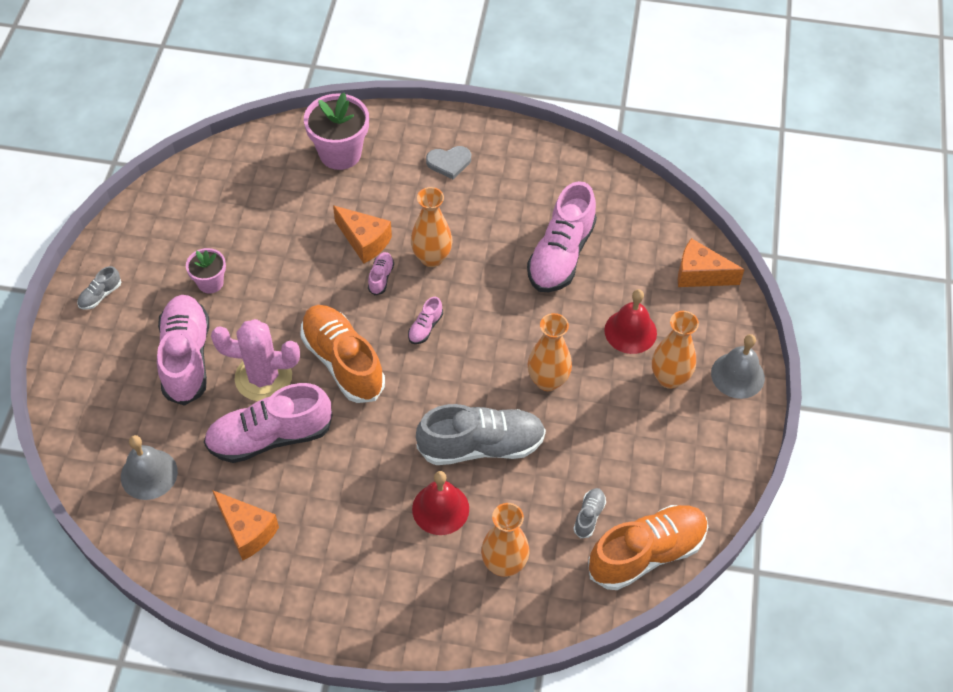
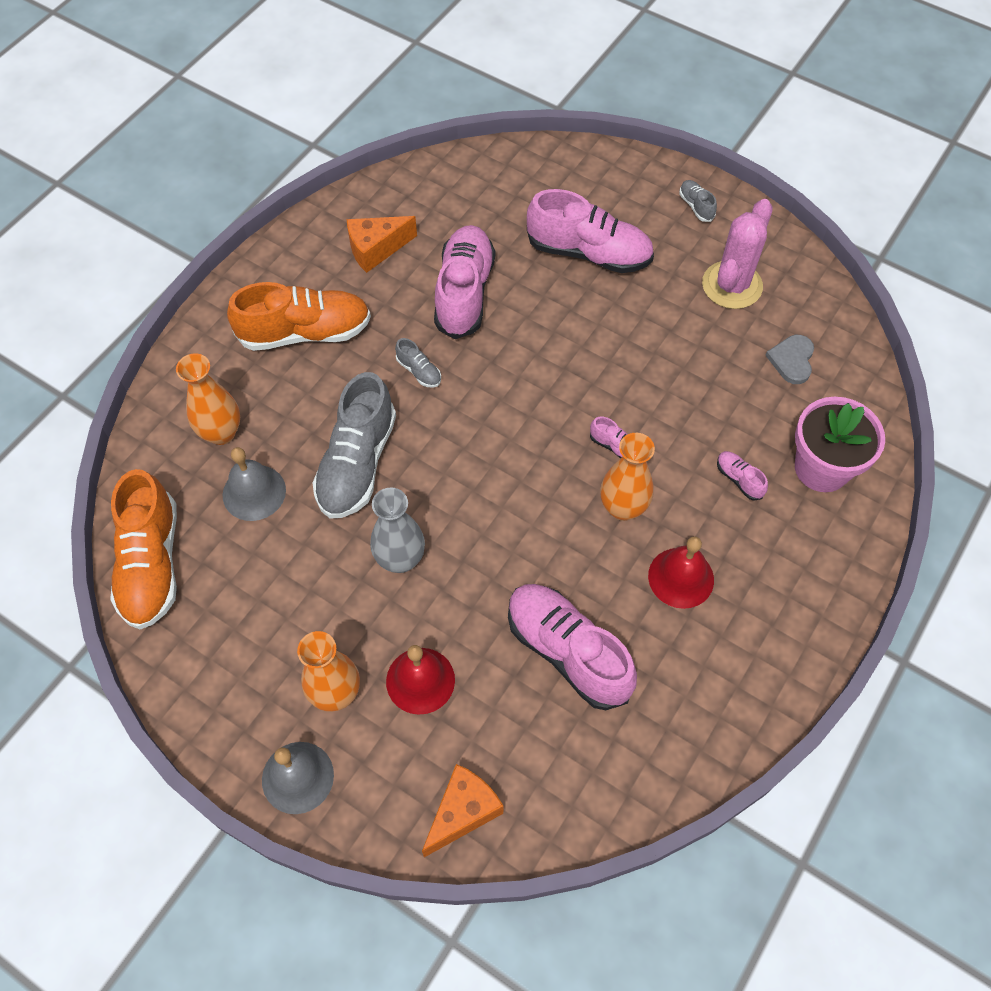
camera: 115 degrees right, 5 degrees up
grey bell [121,435,178,500] -> grey bell moved to [223,447,286,521]
pink flower pot [186,248,226,294] -> none
pink cactus [211,319,300,401] -> pink cactus moved to [702,199,773,309]
orange shoe [300,305,385,403] -> orange shoe moved to [227,282,371,351]
orange cheese [333,205,392,263] -> none
pink shoe [408,297,443,344] -> pink shoe moved to [717,451,768,501]
red bell [412,471,469,535] -> red bell moved to [648,536,714,609]
grey heart [426,146,471,179] -> grey heart moved to [765,335,814,384]
orange vase [528,313,572,391] -> grey vase [370,487,425,573]
grey shoe [573,488,606,538] -> grey shoe moved to [395,338,441,388]

